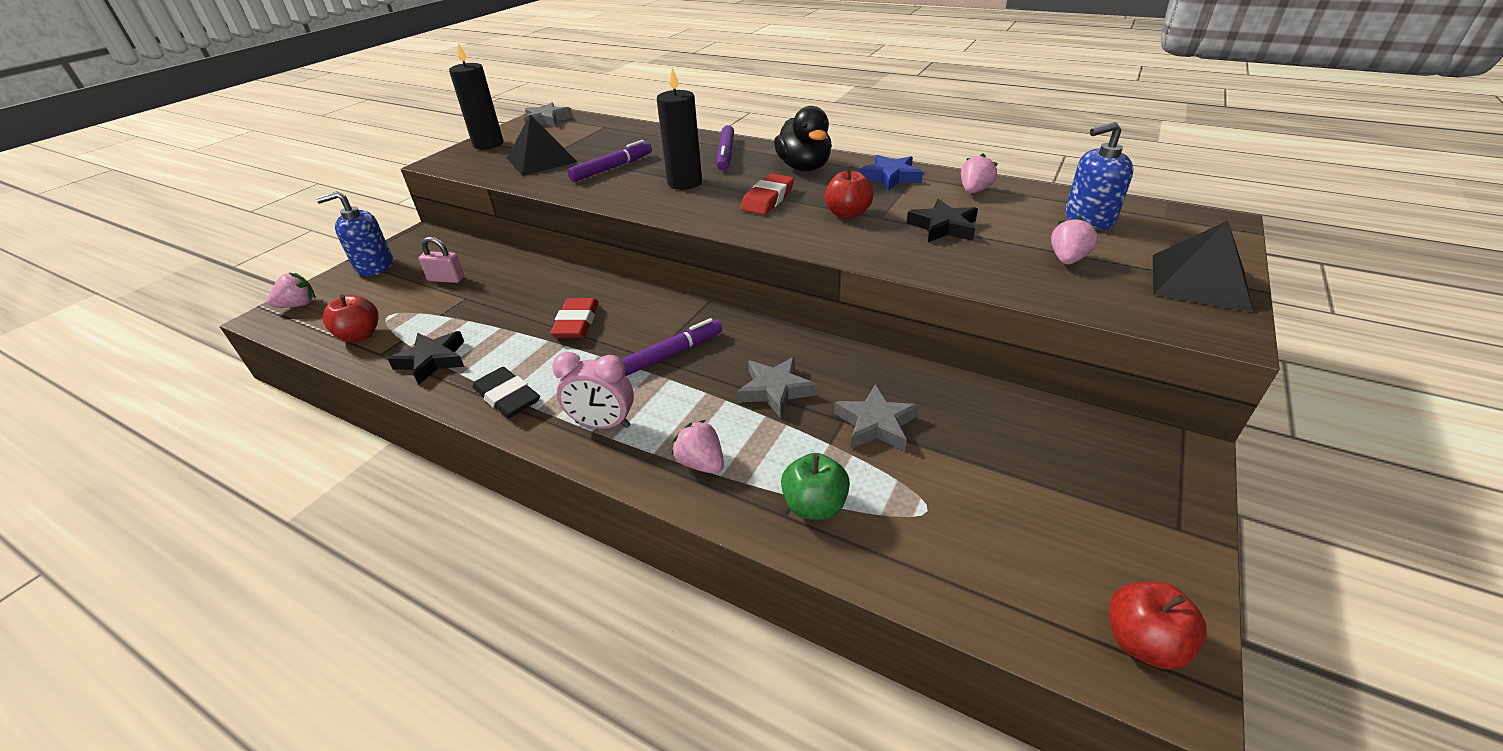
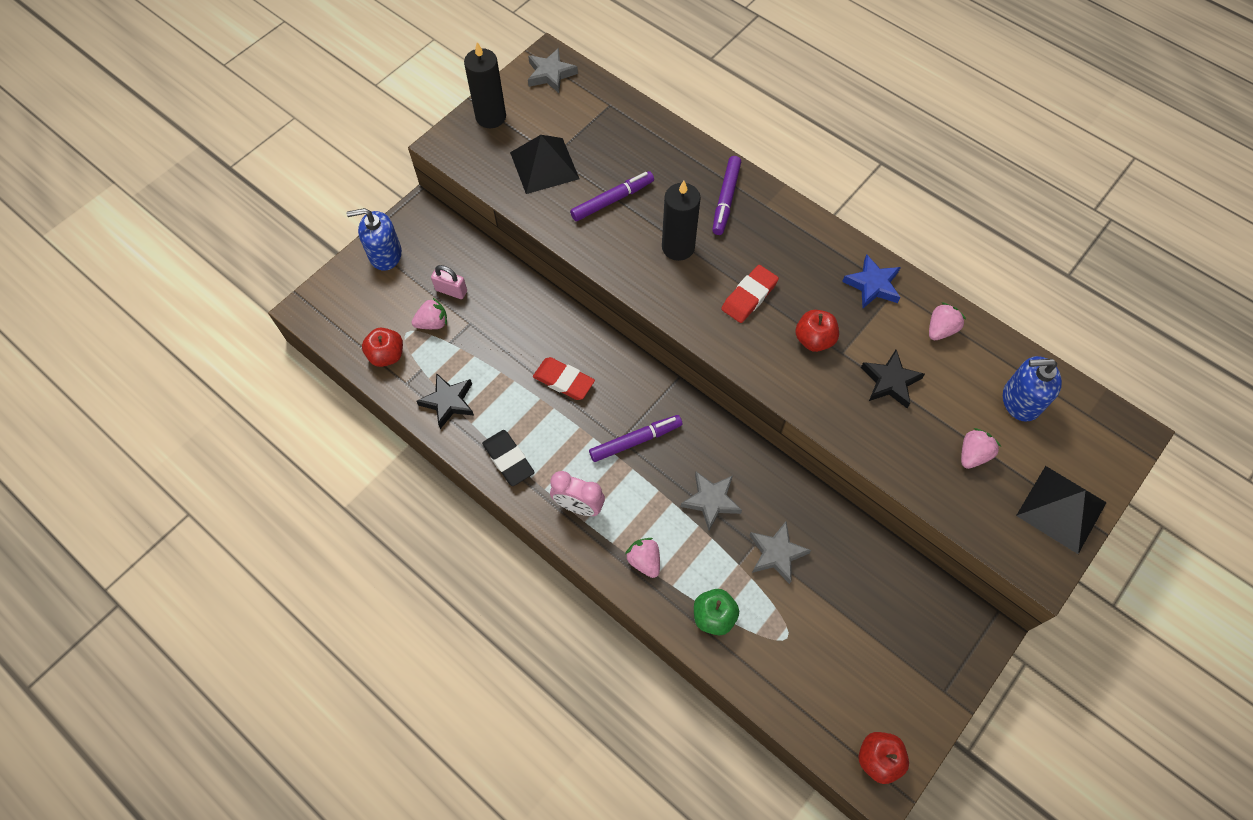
camera: 10 degrees right, 25 degrees up
pink strawberry [267,273,315,308] -> pink strawberry moved to [412,298,447,329]
red eraser [550,298,599,338] -> red eraser turned 75 degrees counterclockwise [533,357,595,400]
black duck [774,106,832,171] -> none

